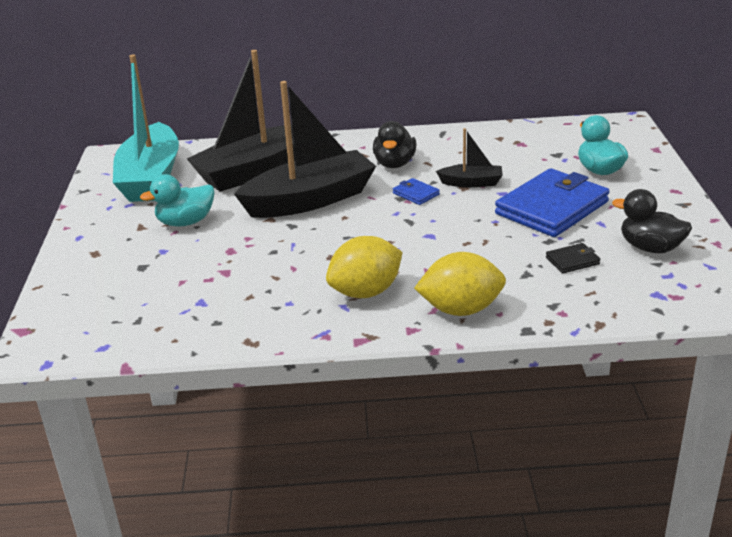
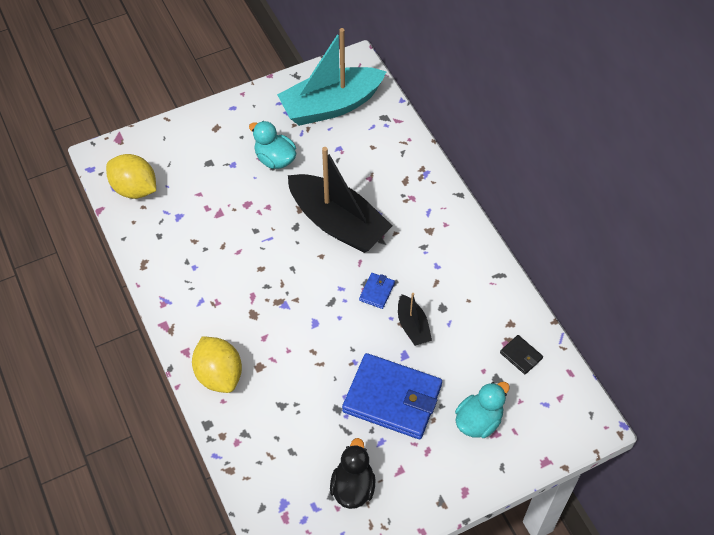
camera: 65 degrees right, 25 degrees up
black boat [187,50,295,192] -> none
yellow lemon [326,236,403,298] -> yellow lemon moved to [106,154,156,199]
black duck [373,121,416,168] -> none
black wallet [546,243,600,274] -> black wallet moved to [500,335,543,374]

